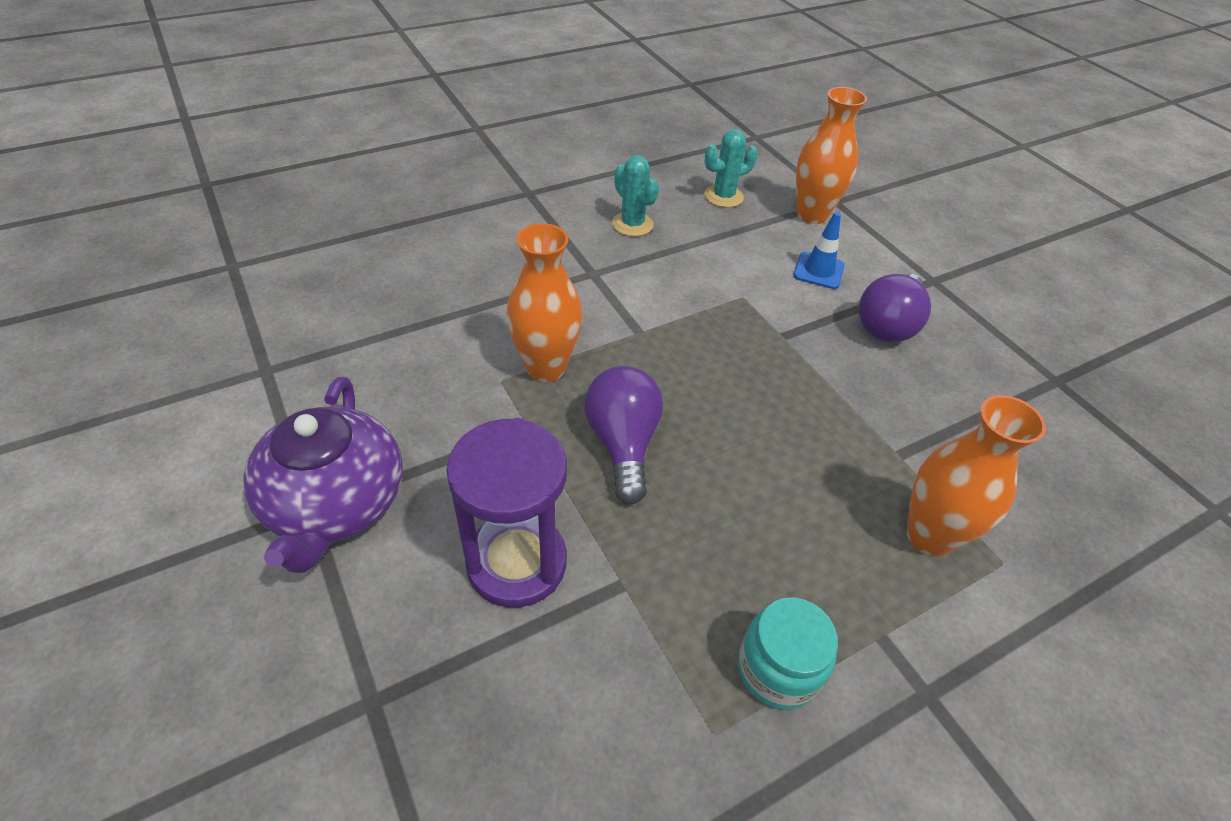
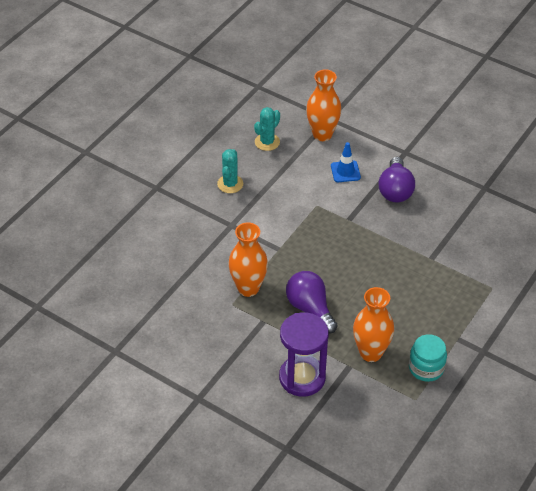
camera: 25 degrees left, 0 degrees up
purple teapot [243,377,403,573] -> none
turquoise cactus [612,155,659,236] -> turquoise cactus turned 75 degrees clockwise [217,149,243,193]
orange vase [907,395,1046,557] -> orange vase moved to [353,287,394,362]

